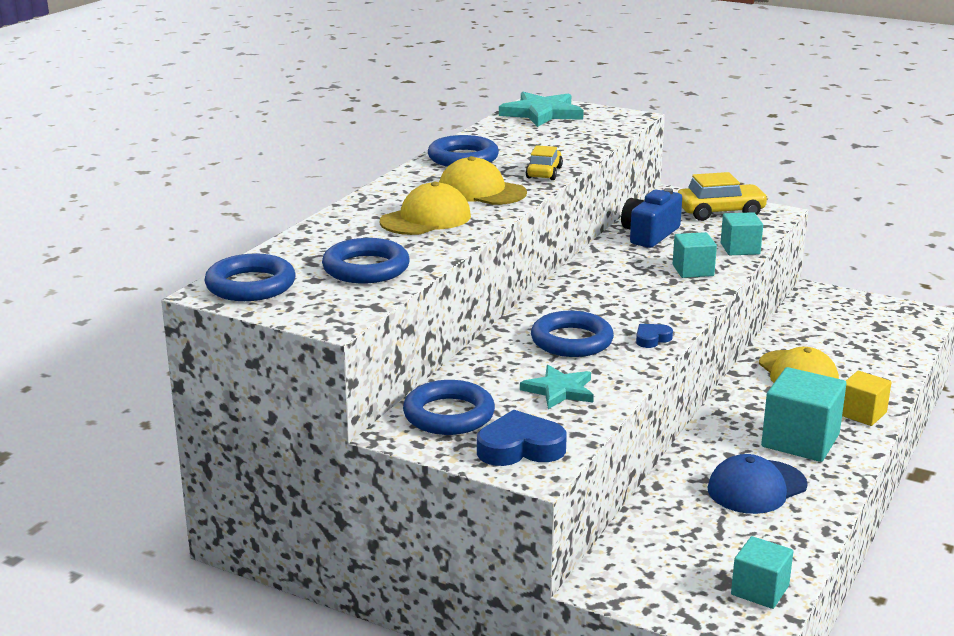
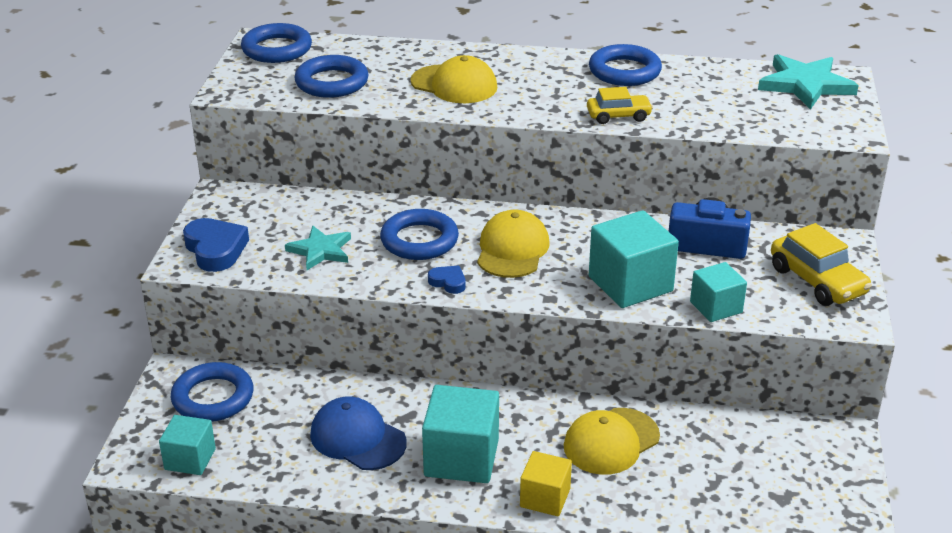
camera: 70 degrees right, 10 degrees up
blue ring [403,380,495,435] -> blue ring moved to [171,362,254,422]
yellow cap [439,156,527,205] -> yellow cap moved to [477,209,549,278]
turquoise cube [673,232,717,278] -> turquoise cube [589,210,679,308], size x1.65

